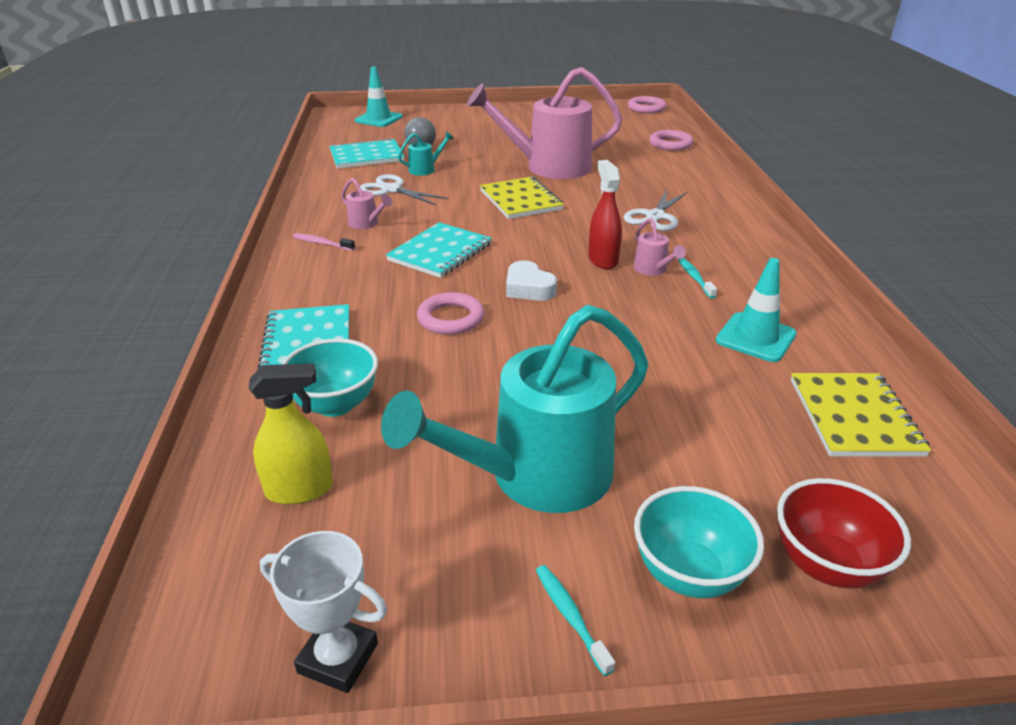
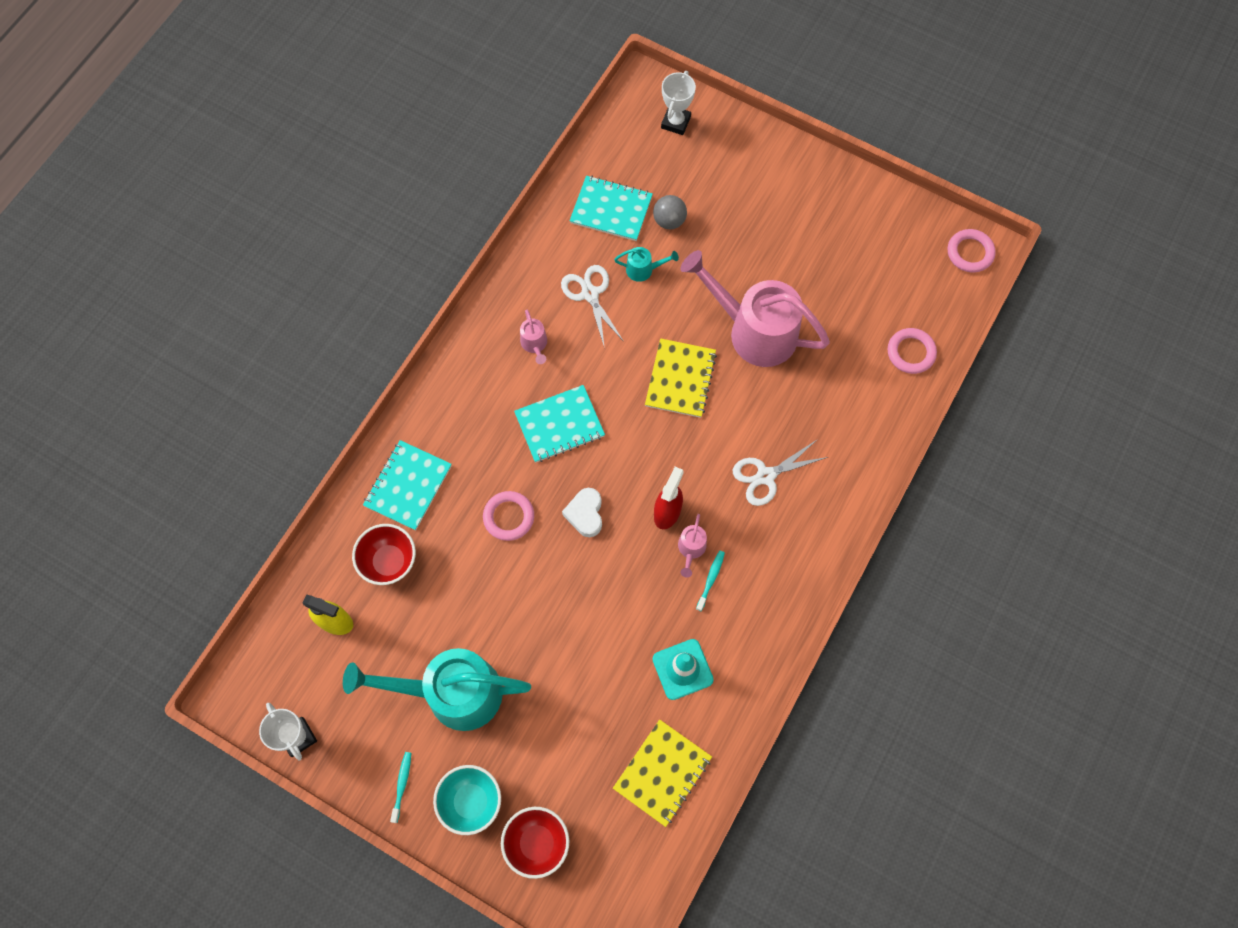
camera: 35 degrees right, 35 degrees up
turquoise bowl [282,338,378,417] -> red bowl [352,524,416,585]
pink toothbrush [293,233,355,251] -> none
turquoise traffic cone [355,67,403,127] -> white trophy [661,71,696,135]

